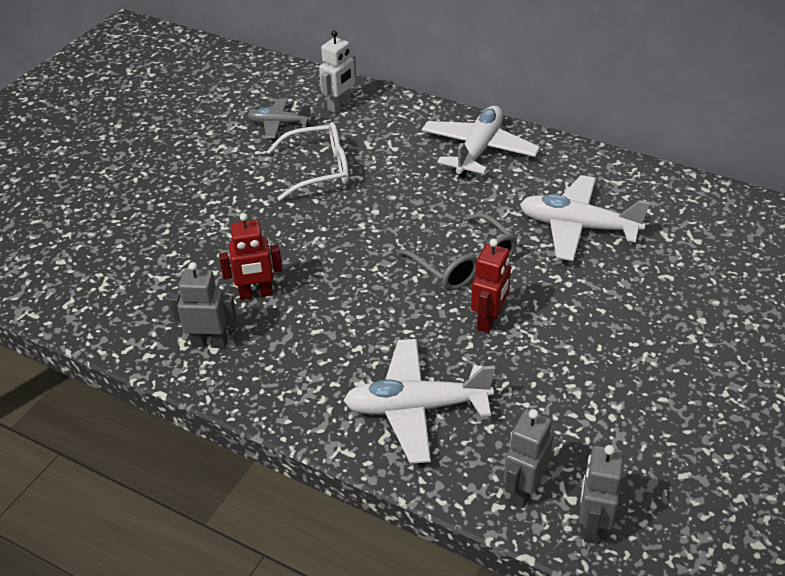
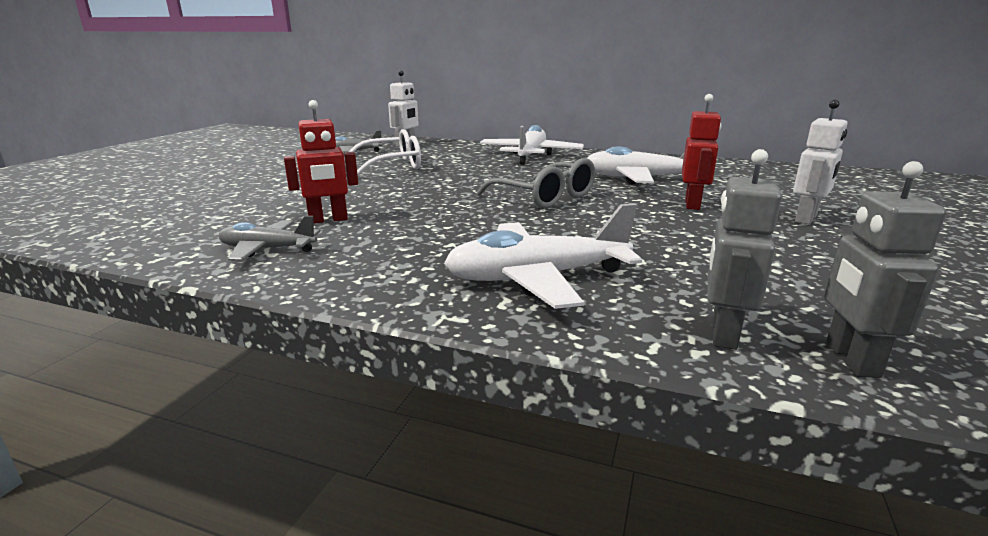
camera: 10 degrees left, 20 degrees down
grey robot [169,262,237,348] -> grey plane [219,216,320,261]
red robot [471,239,511,333] -> red robot moved to [682,94,721,210]
none -> white robot [793,99,848,224]

